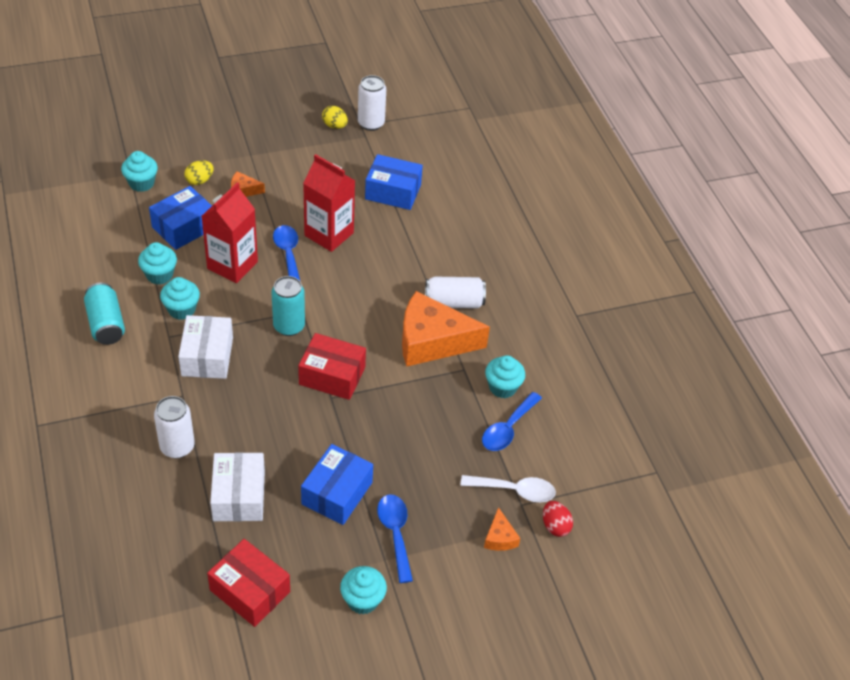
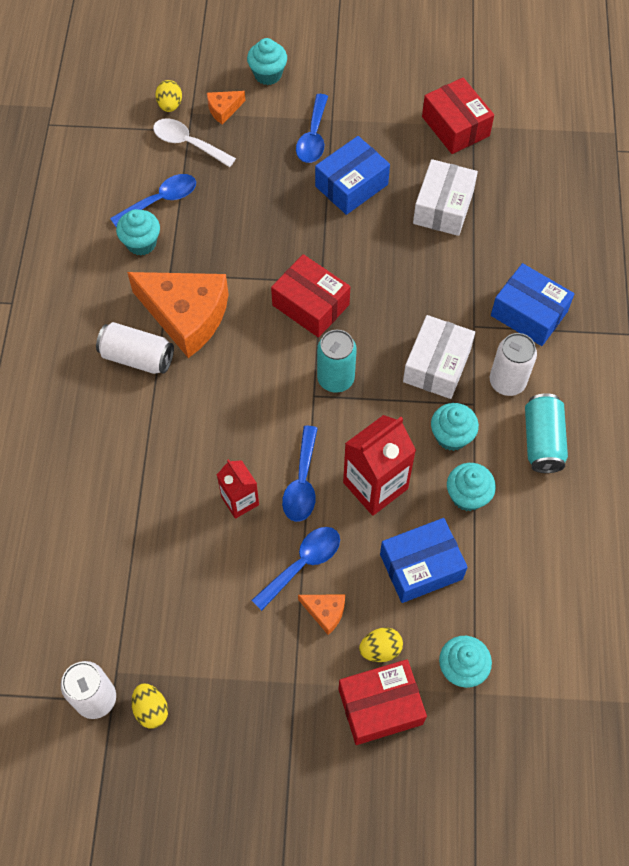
camera: 155 degrees left, 15 degrees up
white can [154,396,195,458] -> white can moved to [490,333,537,396]
red carton [303,154,355,252] -> red carton [217,459,259,519], size x0.60
turquoise cupcake [340,566,387,614] -> turquoise cupcake moved to [247,38,287,85]
blue box [365,154,423,210] -> blue box moved to [491,263,574,346]
orange cheese [484,507,520,551] -> orange cheese turned 135 degrees counterclockwise [207,91,245,125]
red egg [543,501,573,537] -> yellow egg [155,80,182,112]
none -> blue spoon [252,527,340,611]
none -> red box [339,659,427,745]

